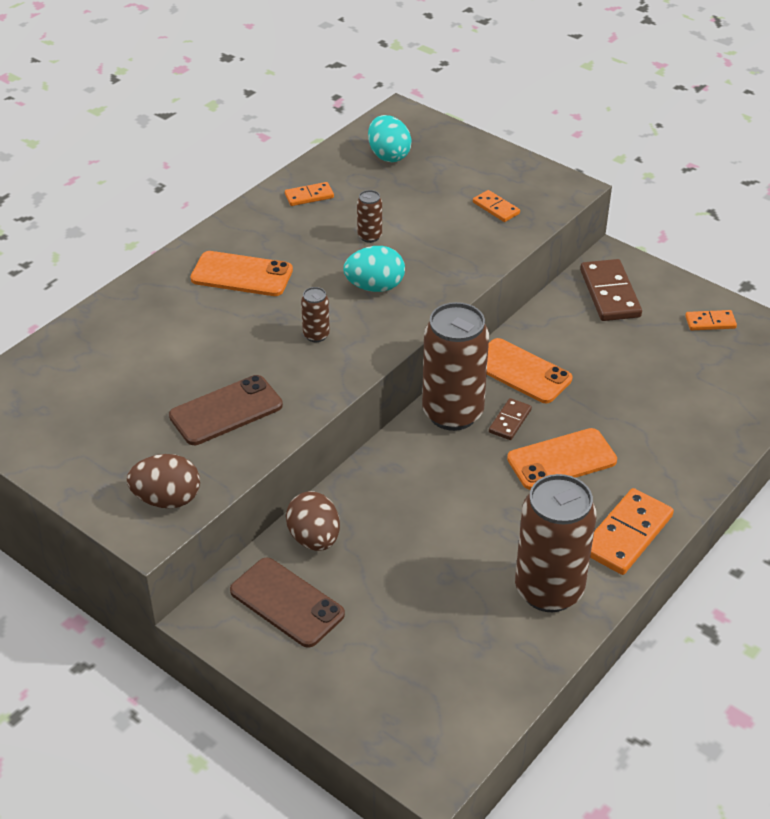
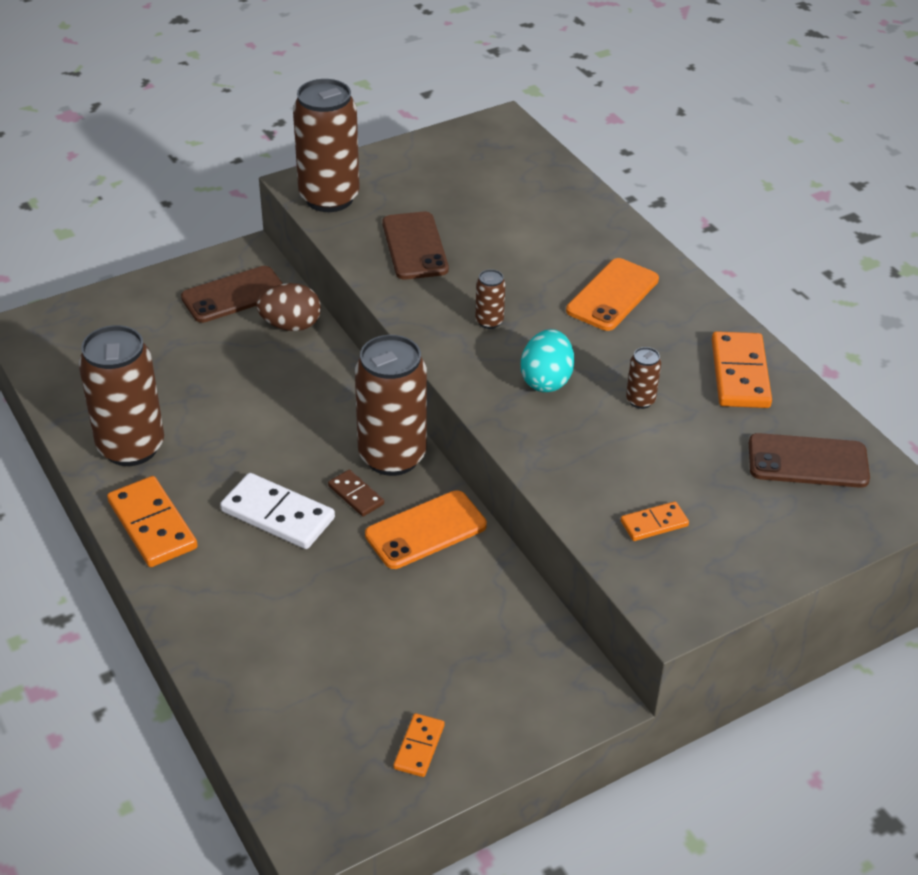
camera: 110 degrees right, 0 degrees up
brown egg [127,454,200,508] -> brown can [293,79,360,212]
orange domino [285,182,334,206] -> orange domino [712,331,772,408], size x1.82
turquoise egg [368,115,412,162] -> brown phone [749,433,870,488]
orange phone [507,428,617,490] -> white domino [220,473,335,549]
brown domino [580,259,642,321] -> none

